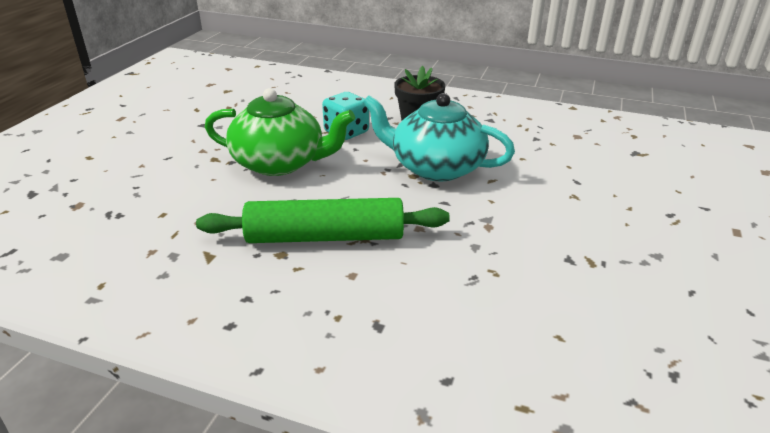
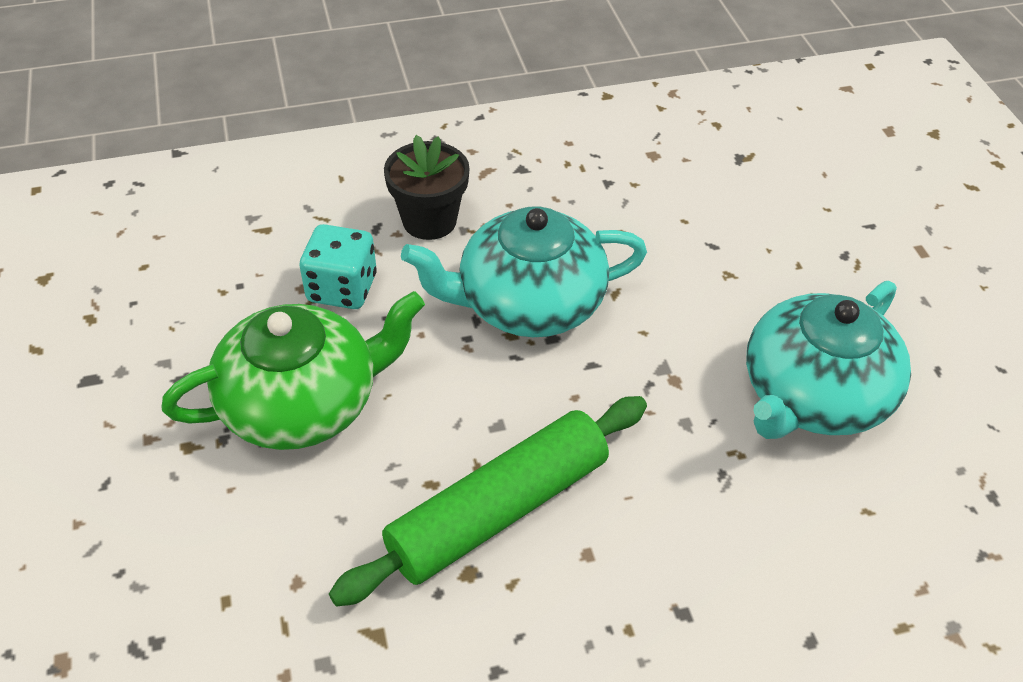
camera: 35 degrees left, 15 degrees up
none -> turquoise teapot [746,281,911,439]

